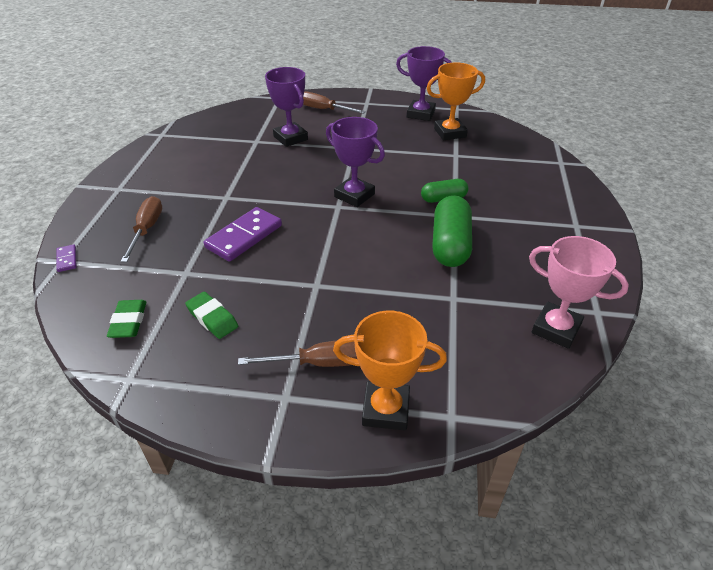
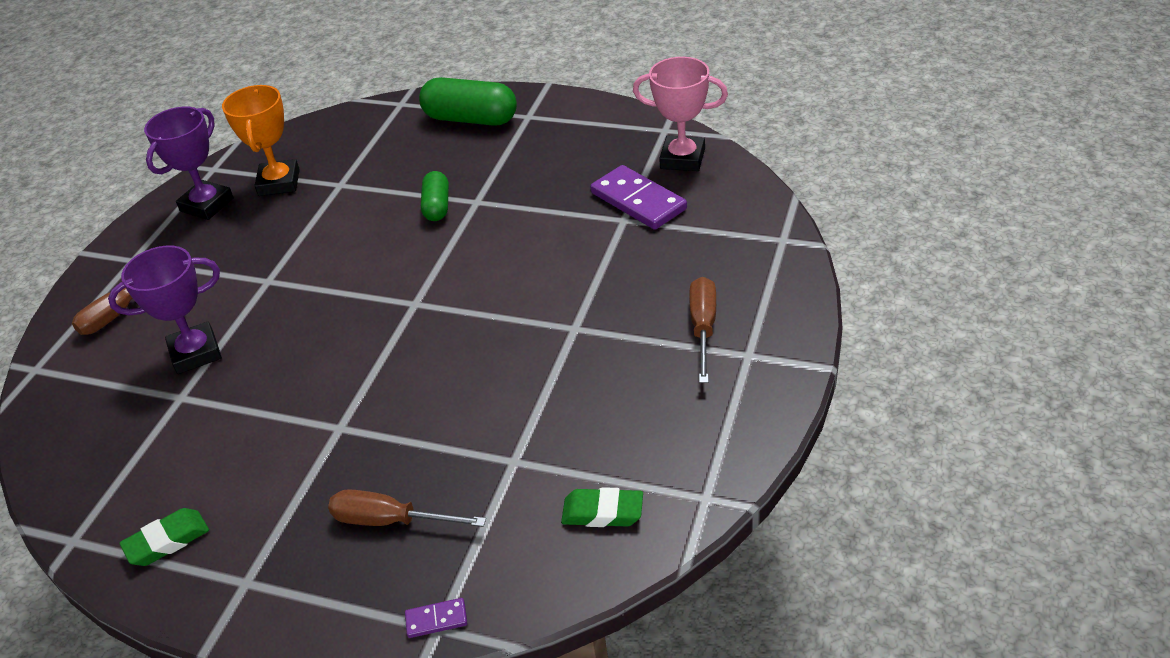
camera: 75 degrees left, 0 degrees up
green eraser [185,292,238,339] -> green eraser moved to [120,508,209,566]
purple domino [204,207,282,262] -> purple domino moved to [590,165,687,230]
purple trophy [326,117,385,207] -> none
orange trophy [333,311,447,430] -> none
green capsule [432,195,472,267] -> green capsule moved to [419,77,517,126]
pink trophy [529,236,629,349] -> pink trophy turned 60 degrees clockwise [633,57,728,171]

